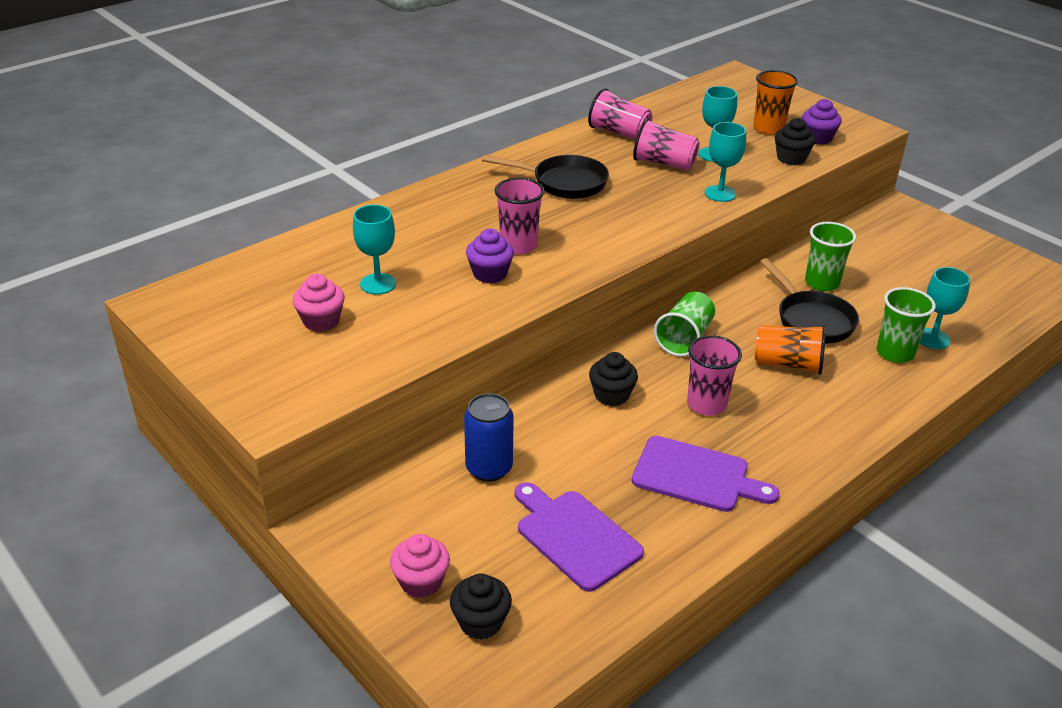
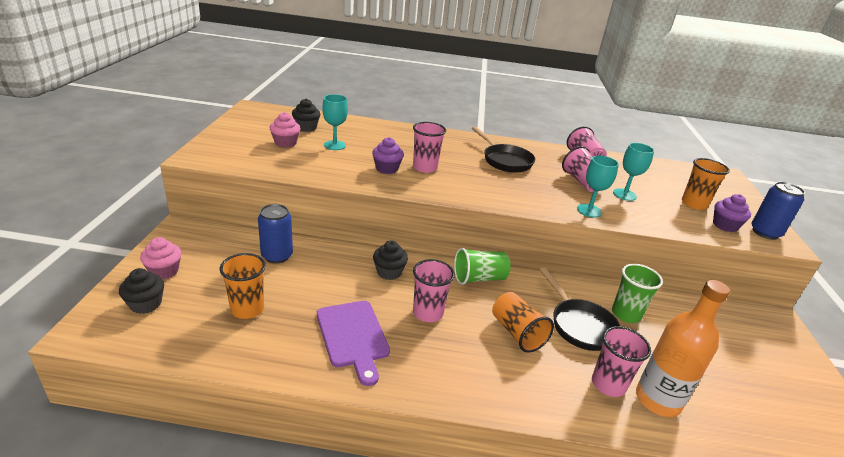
camera: 45 degrees right, 5 degrees down
purple cutting board [514,482,644,592] -> orange cup [220,253,266,319]
black pan [760,258,859,344] -> black pan turned 45 degrees counterclockwise [539,267,620,351]
black cupcake [775,118,816,165] -> black cupcake moved to [292,98,320,132]
green cup [877,287,936,363] -> pink cup [592,326,651,397]
turquoise goblet [920,267,970,349] -> orange bottle [636,280,730,417]
none -> blue can [751,182,805,240]

